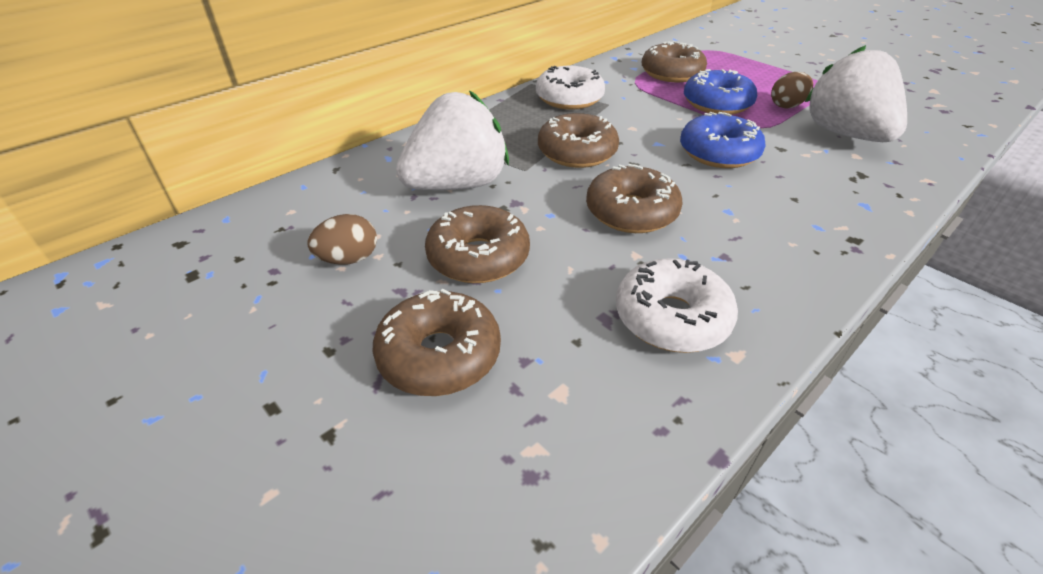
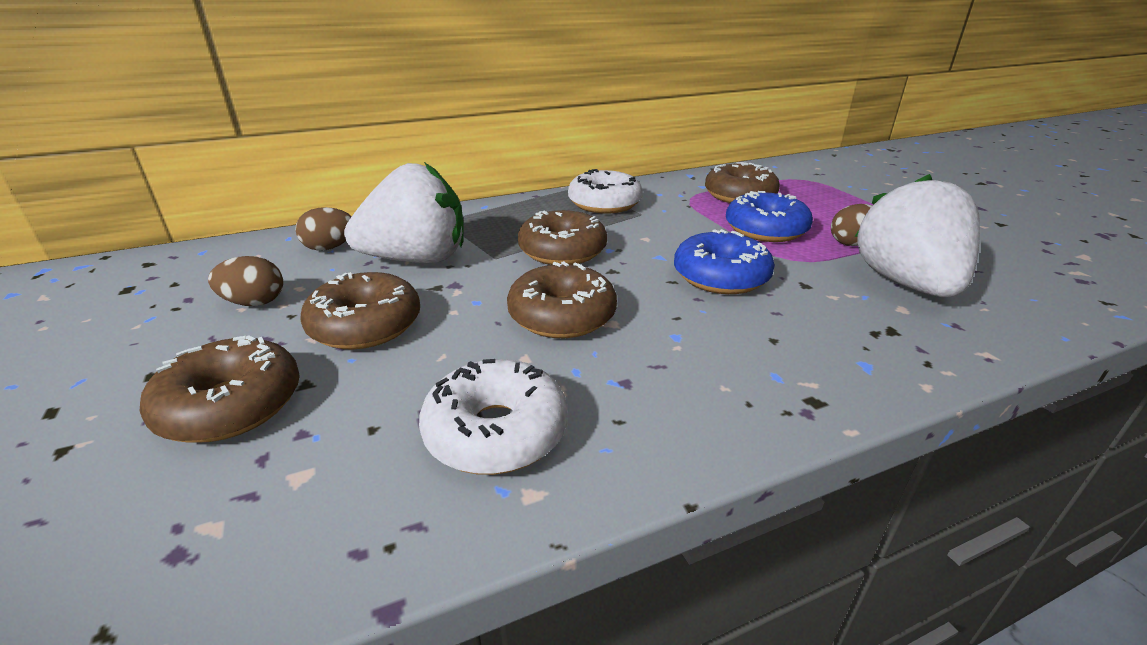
camera: 20 degrees right, 10 degrees down
none -> brown egg [295,207,352,251]

